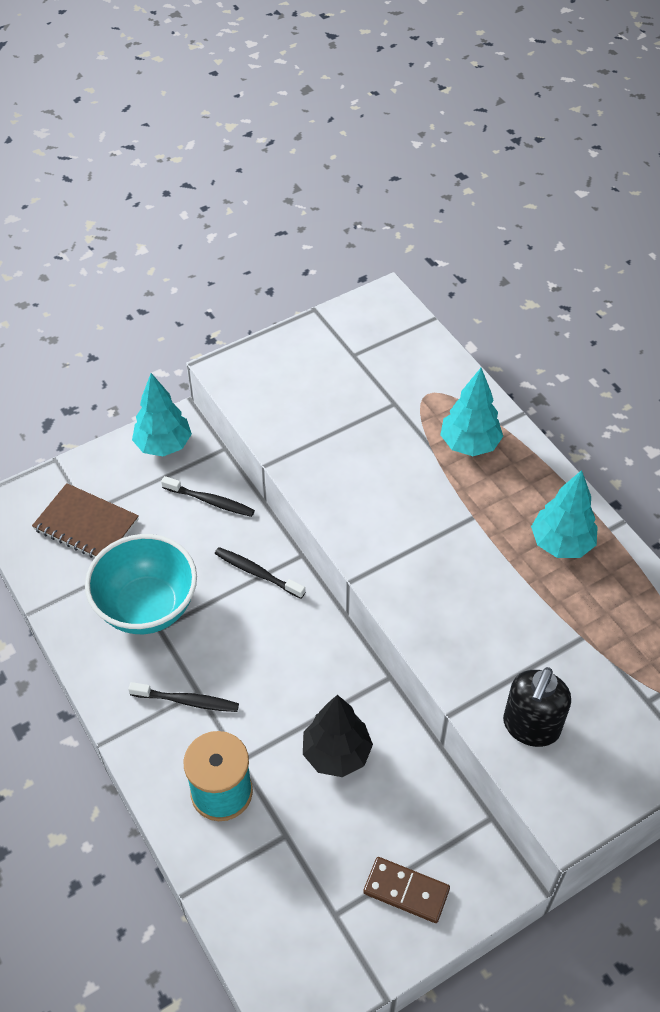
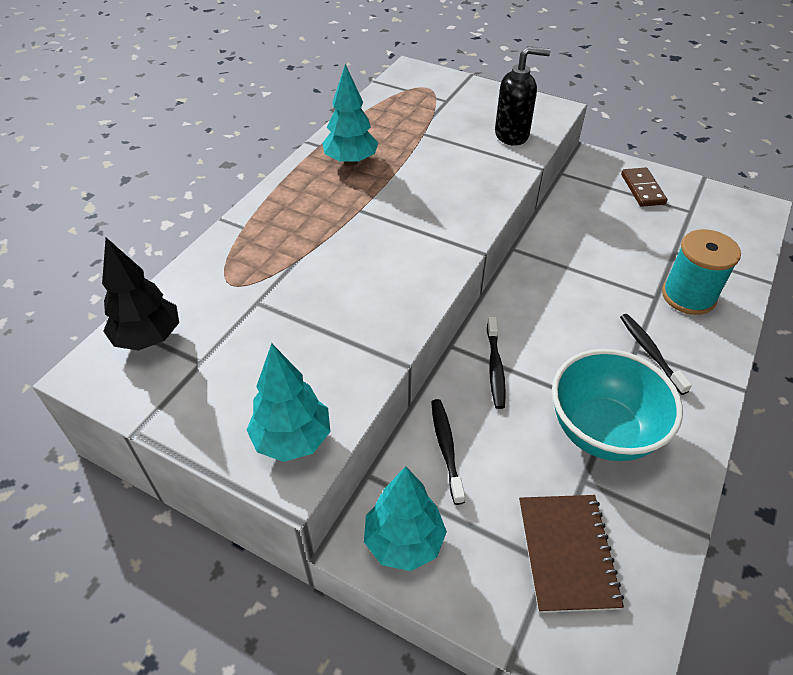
camera: 120 degrees left, 5 degrees down
black tree [303,695,373,777] -> black tree moved to [102,238,179,351]
turquoise tree [440,368,503,456] -> turquoise tree moved to [247,343,330,462]

